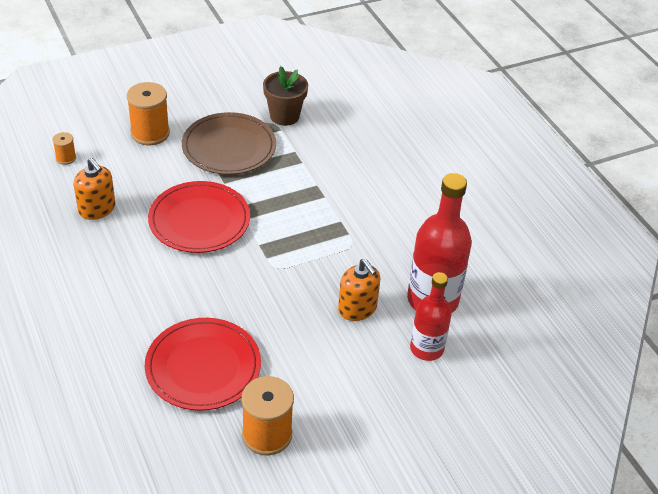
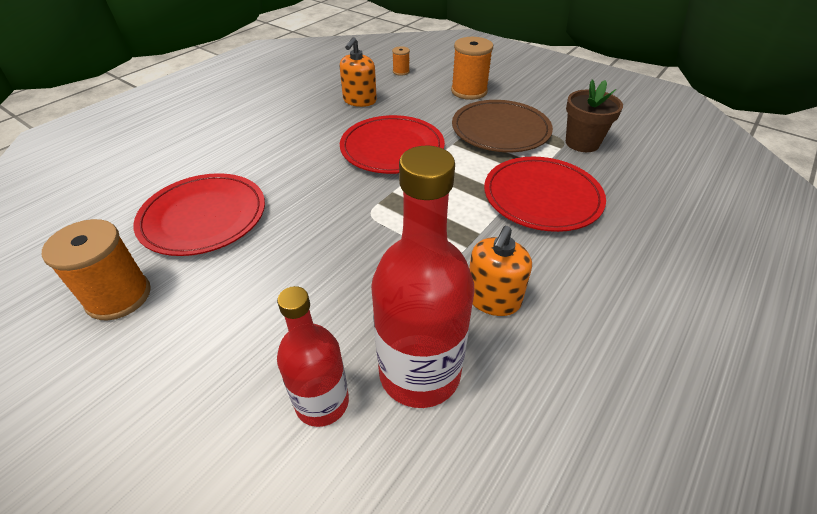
camera: 65 degrees right, 0 degrees up
orange soap dispenser [338,259,380,321] -> orange soap dispenser moved to [469,226,532,316]
none -> red plate [484,157,606,232]

